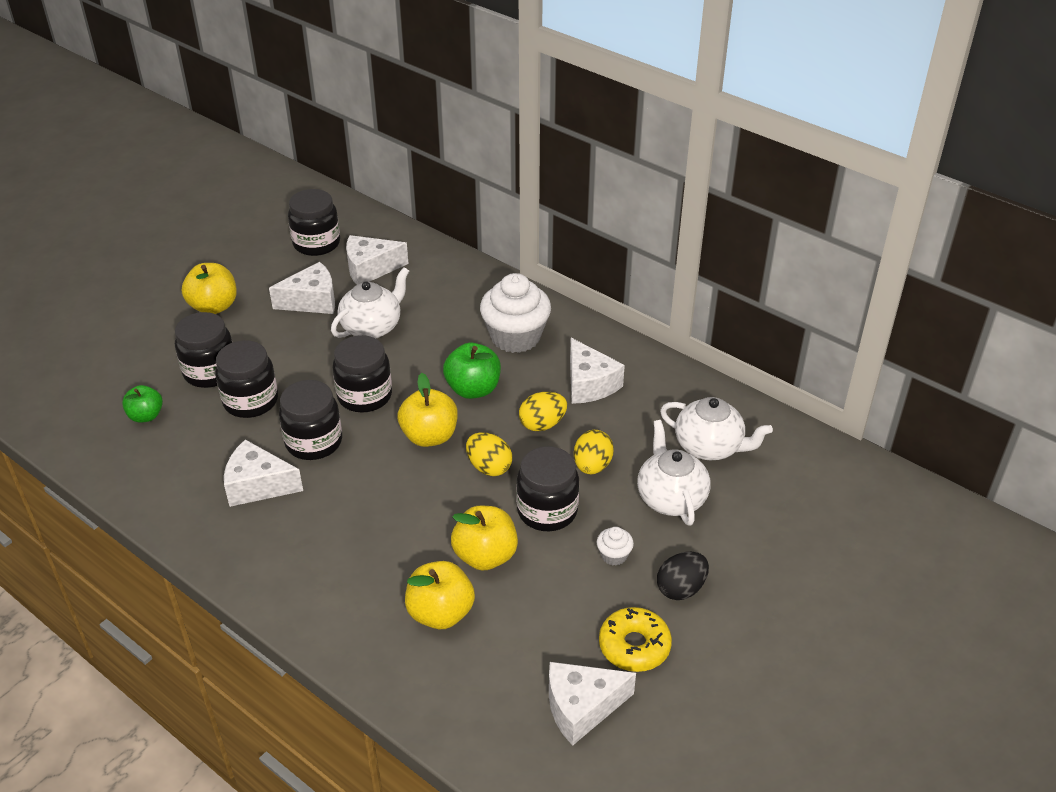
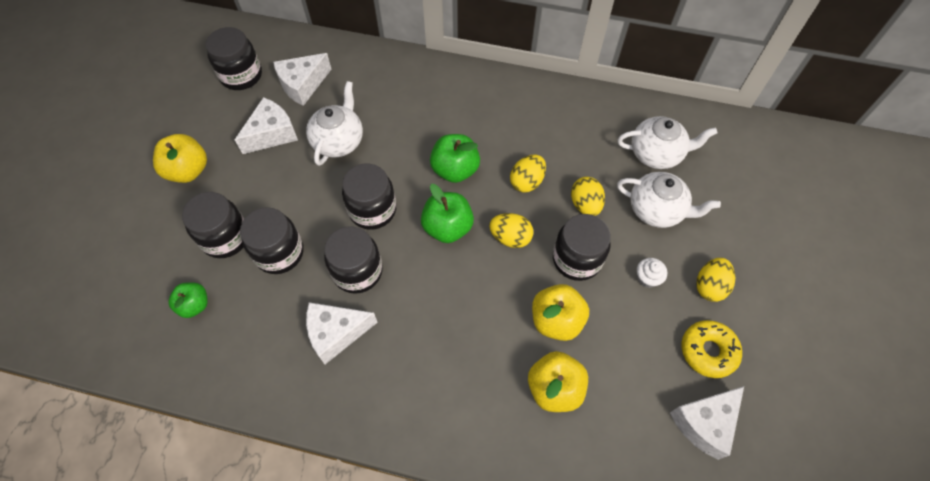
camera: 25 degrees left, 20 degrees up
yellow apple [398,373,458,447] -> green apple [421,184,474,243]
white cupcake [480,273,551,353] -> none
white cheese [570,338,625,404] -> none
white teapot [637,420,710,526] -> white teapot turned 150 degrees clockwise [617,172,721,228]
black egg [657,552,709,600] -> yellow egg [696,258,735,302]

